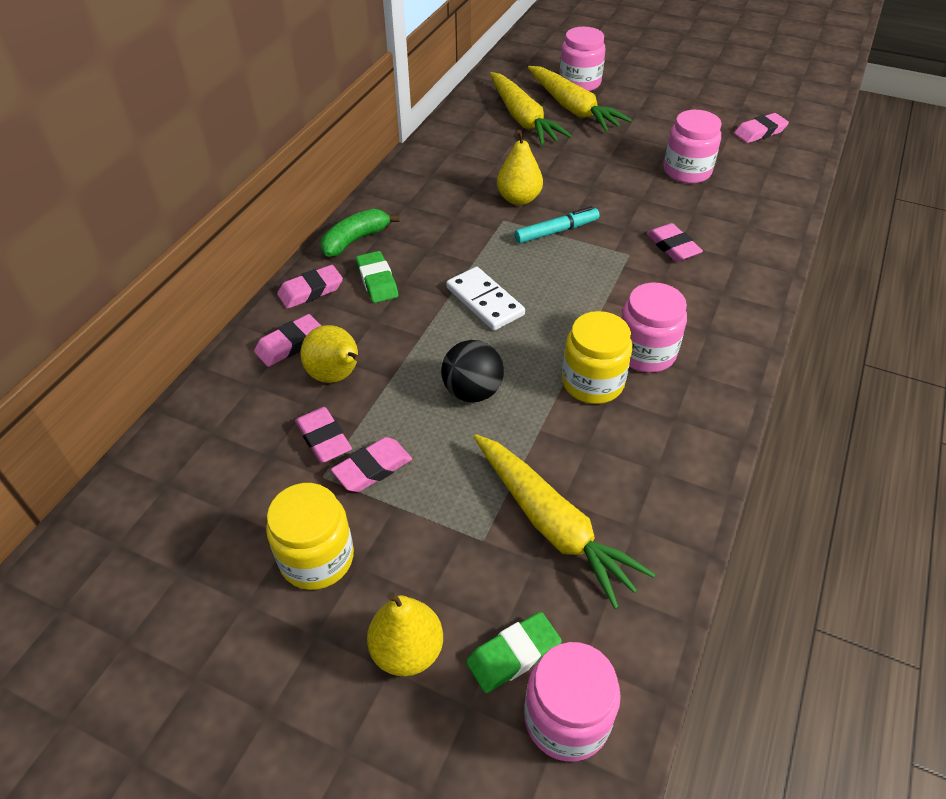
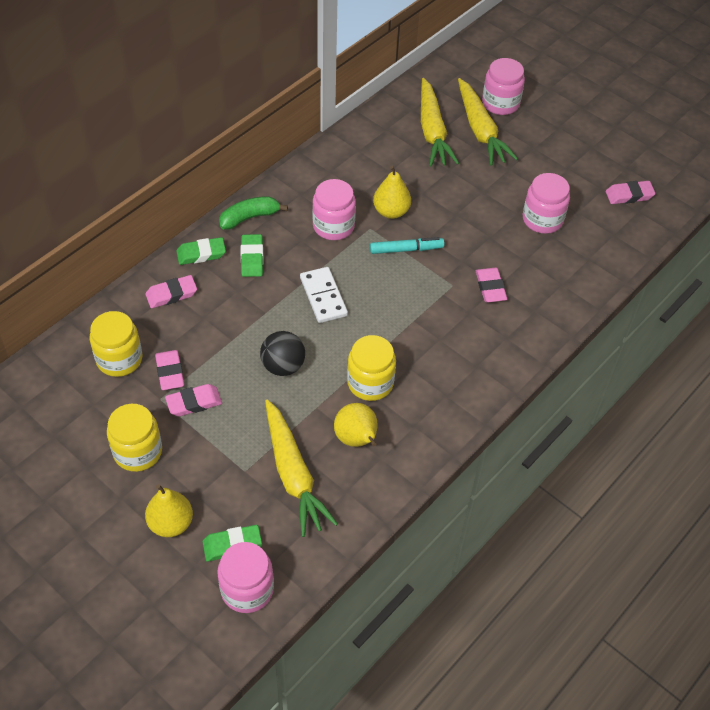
camera: 15 degrees right, 5 degrees up
pink eraser [277,265,343,309] -> green eraser [176,237,226,265]
yellow pear [301,325,360,383] -> yellow pear moved to [334,403,378,447]
pink jar [621,283,687,373] -> pink jar moved to [312,179,356,240]
none -> yellow jar [90,311,142,377]

